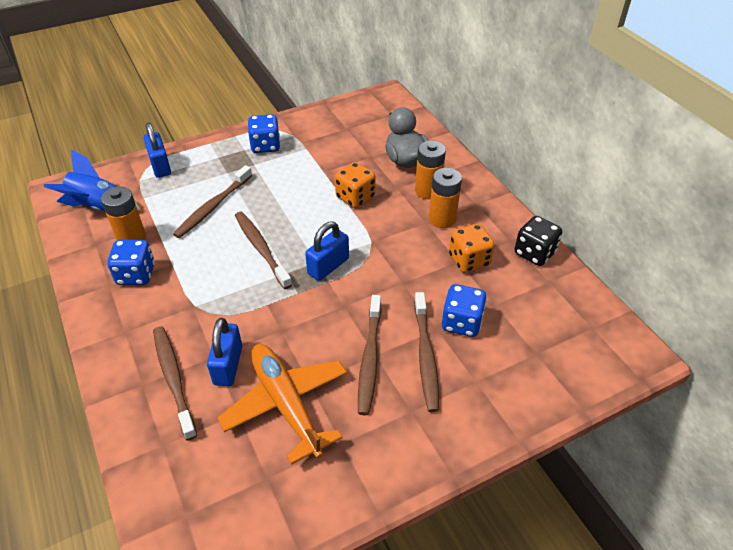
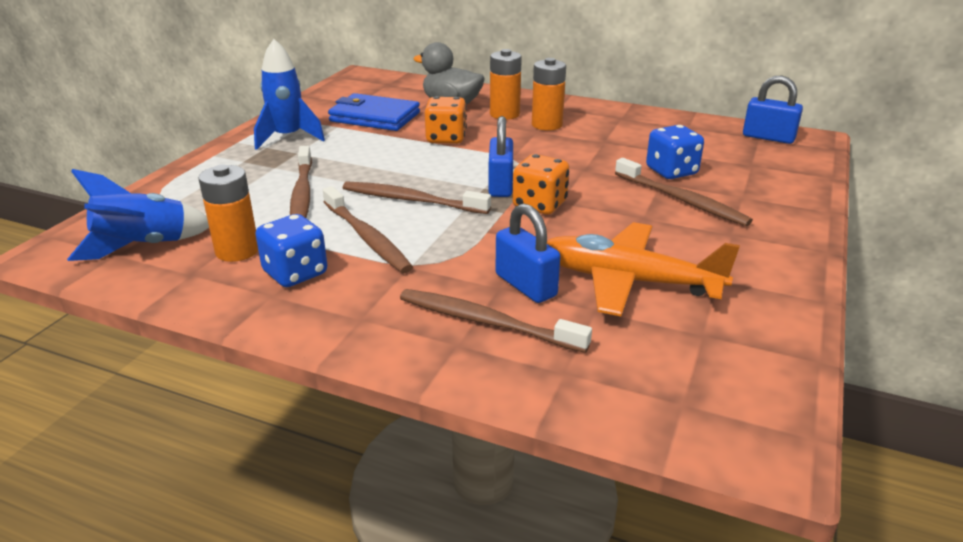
camera: 40 degrees left, 15 degrees down
blue padlock [143,122,171,178] -> blue padlock moved to [743,76,803,144]
blue dice [248,114,280,153] -> blue rocket [254,39,325,150]
brown toothbrush [358,295,381,416] -> brown toothbrush moved to [323,186,413,273]
orange dice [449,224,495,273] -> orange dice moved to [512,154,569,215]
black dice [515,216,562,266] -> none
none -> blue wallet [328,93,420,131]

